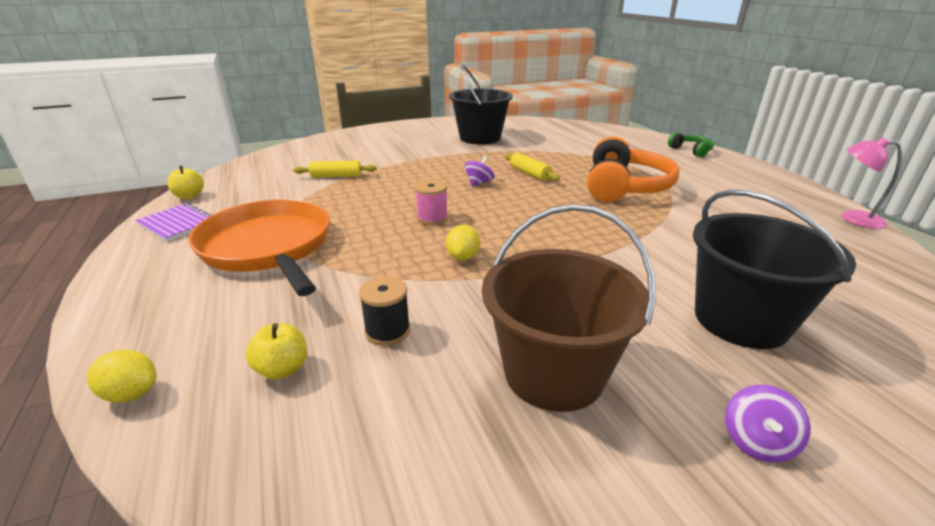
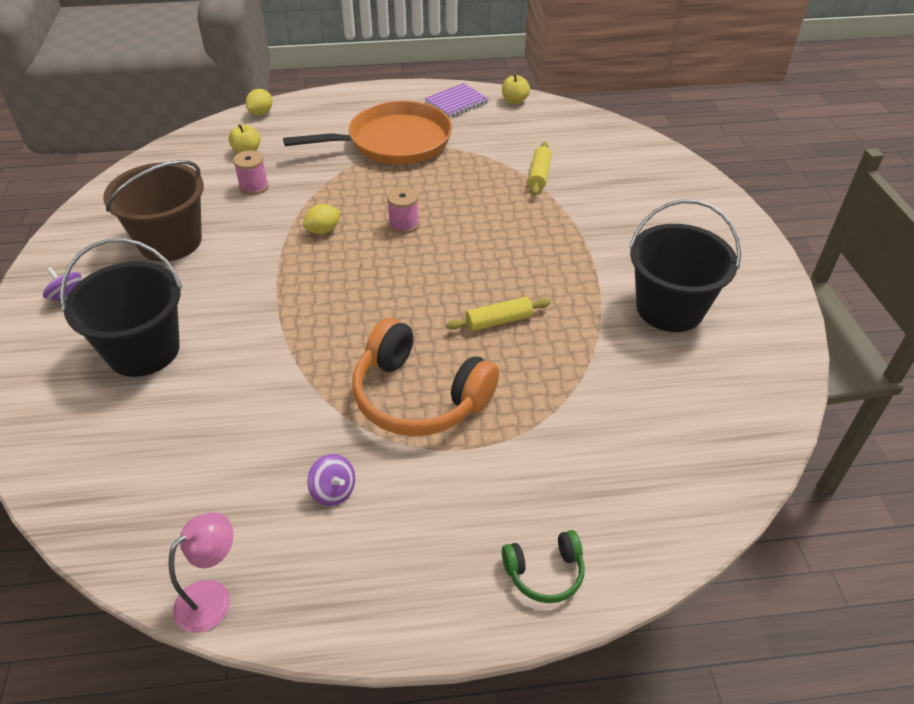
camera: 105 degrees right, 15 degrees up
black spool [359,276,410,346] -> pink spool [233,150,269,195]
yellow lemon [446,225,480,260] -> yellow lemon turned 60 degrees counterclockwise [303,204,341,234]
purple spinning top [464,156,494,187] -> purple spinning top moved to [307,454,355,506]

